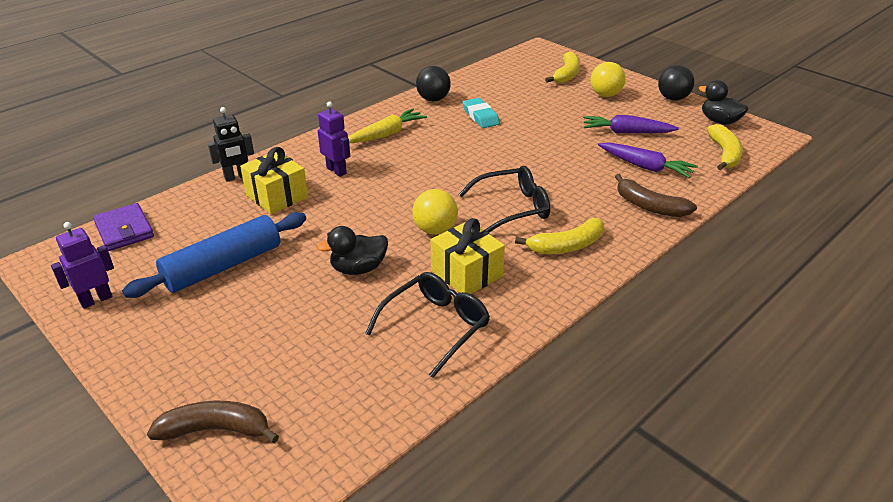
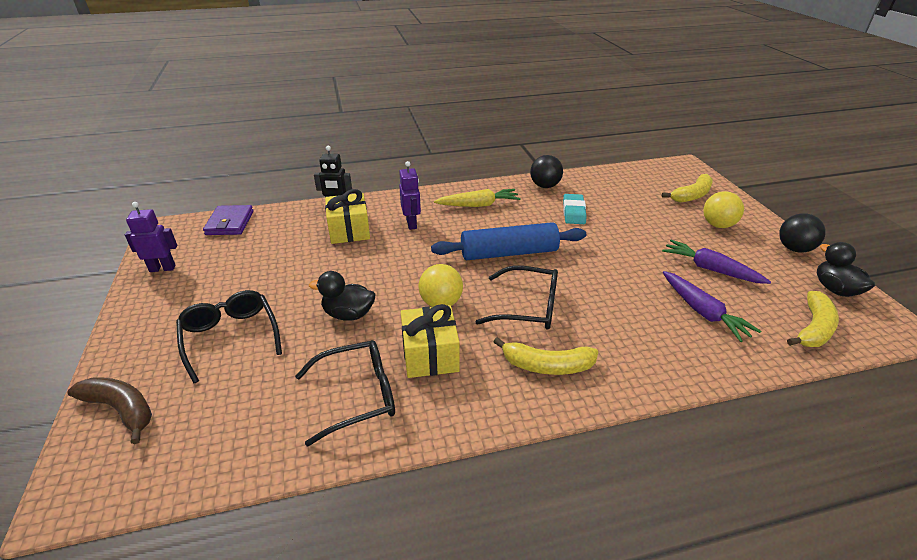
camera: 30 degrees right, 0 degrees up
blue rolling pin [122,212,306,298] -> blue rolling pin moved to [431,222,586,260]
brown banana [615,174,697,217] -> none
none -> black glasses [176,290,282,383]

